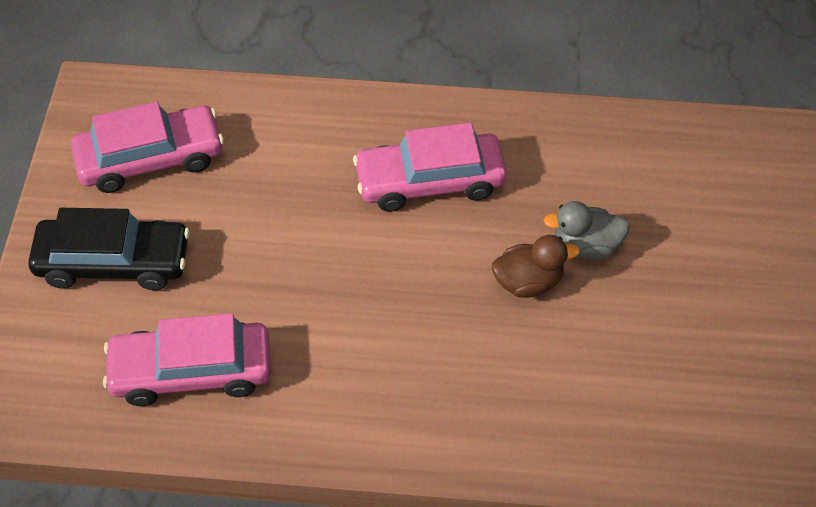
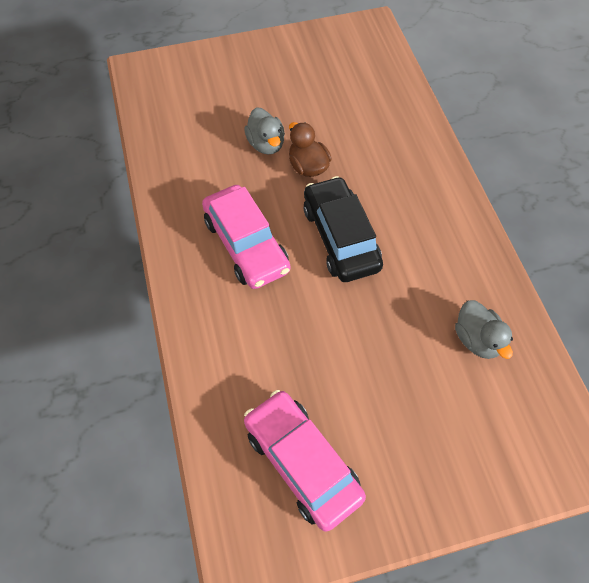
camera: 110 degrees left, 5 degrees up
black car [28,208,190,290] -> black car moved to [304,176,383,282]
pink car [103,313,271,406] -> grey duck [455,300,513,359]

